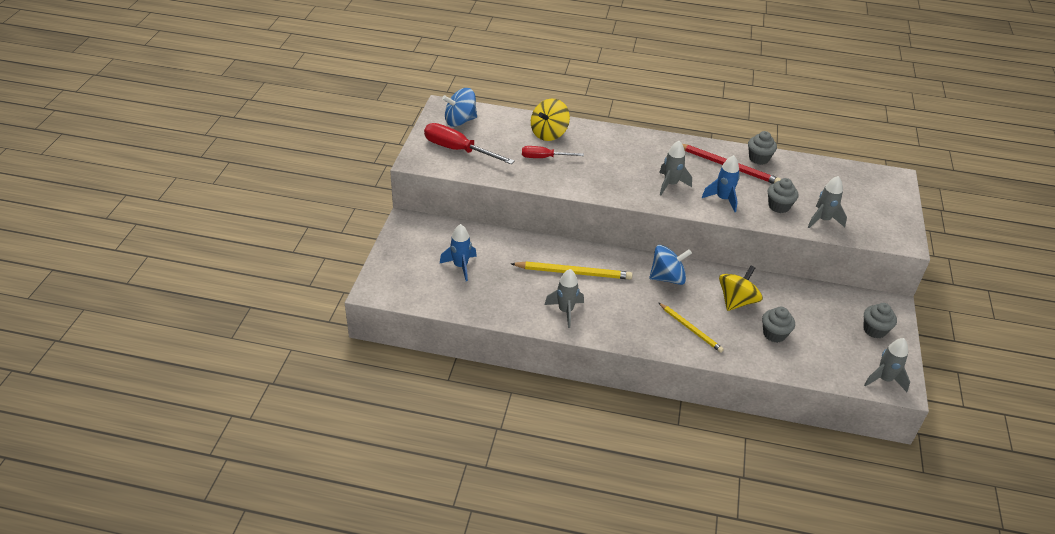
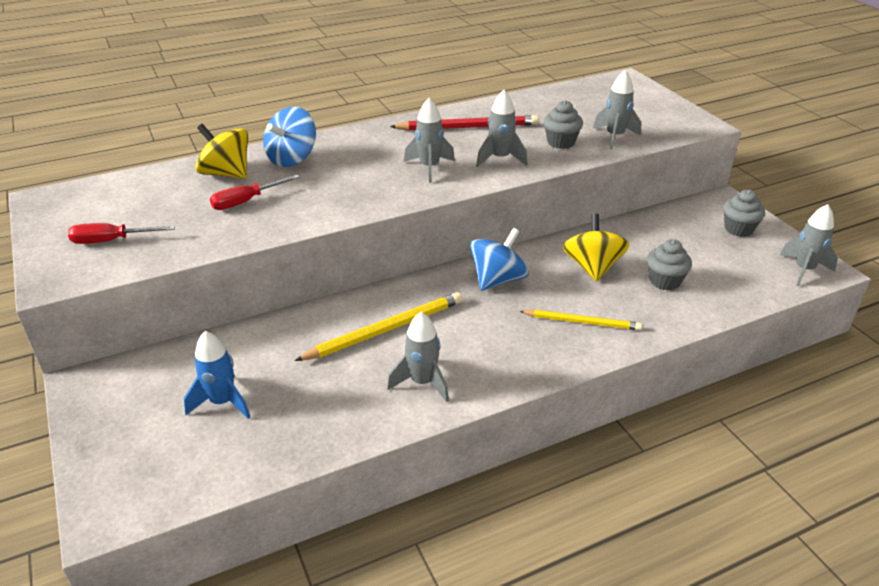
camera: 35 degrees left, 5 degrees down
red screwdriver [424,123,515,165] -> red screwdriver [68,223,175,244], size x0.61
blue spinning top [442,88,477,127] -> blue spinning top moved to [263,106,316,167]
yellow spinning top [531,99,570,141] -> yellow spinning top turned 120 degrees clockwise [195,124,248,179]
blue rocket [702,155,740,212] -> grey rocket [476,90,527,167]
grey cupcake [748,131,777,165] -> none

